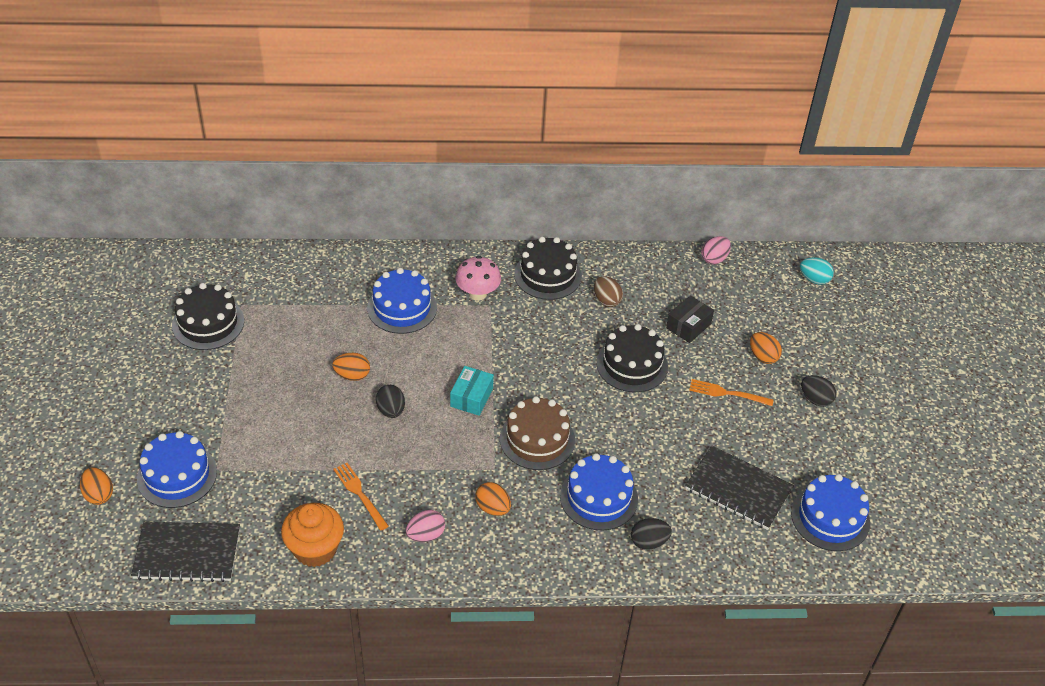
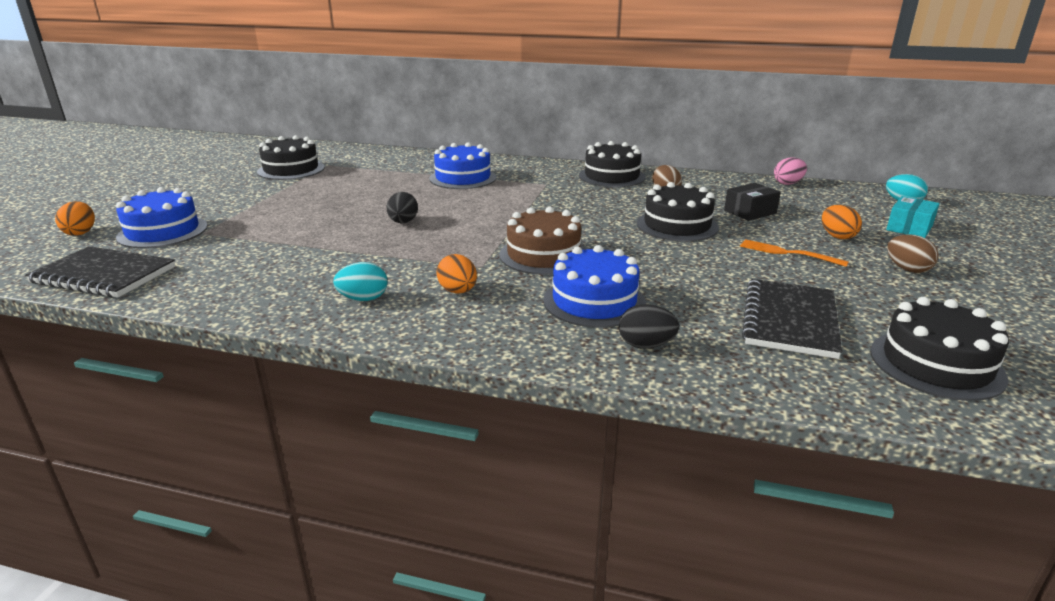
camera: 20 degrees right, 20 degrees down
orange cupcake [281,503,344,567] -> none
orange egg [332,353,370,381] -> none
orange fork [333,463,389,531] -> none
pink egg [406,510,445,542] -> turquoise egg [333,262,388,301]
turquoise box [450,366,494,416] -> turquoise box moved to [886,196,940,238]
pink mushroom [455,256,501,301] -> none
black notebook [685,445,794,530] -> black notebook turned 60 degrees clockwise [742,279,842,359]
blue cake [791,474,870,551] -> black cake [870,297,1009,401]
black egg [801,375,836,407] -> brown egg [887,234,939,273]

